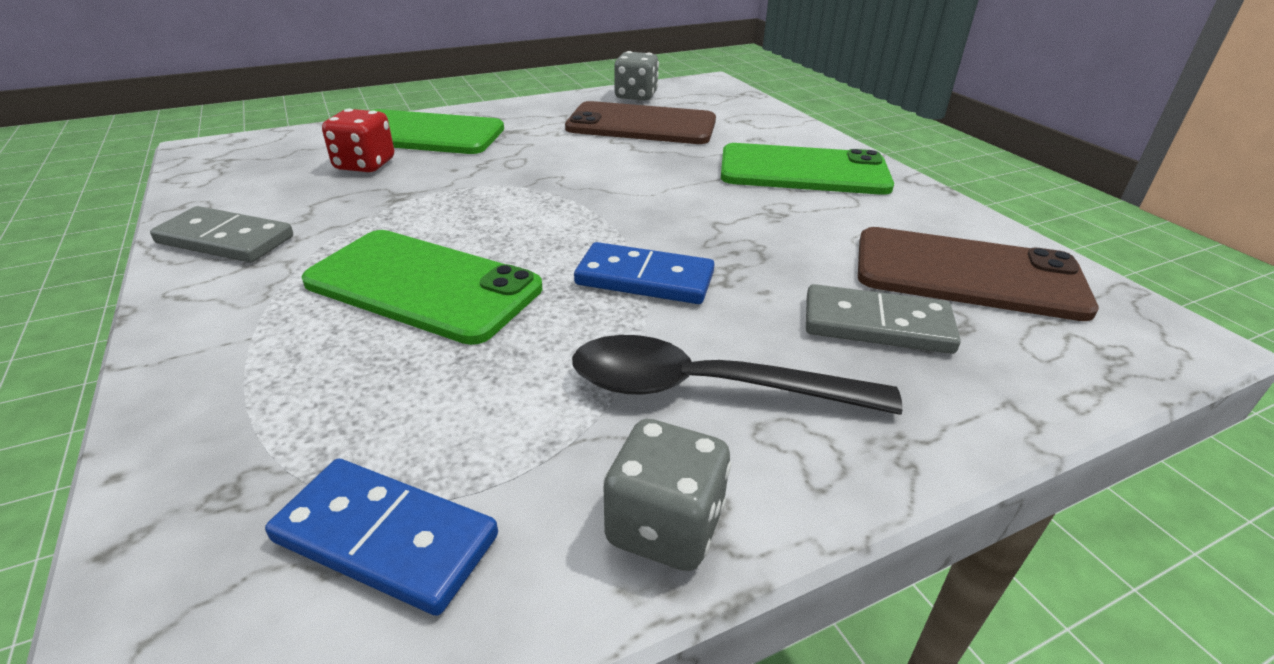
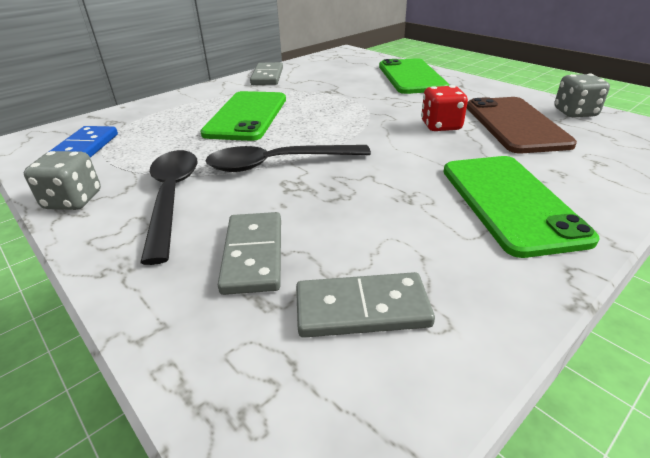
camera: 75 degrees right, 0 degrees up
red dice [322,108,394,172] -> red dice moved to [421,85,468,131]
blue domino [574,242,715,304] -> black spoon [205,145,371,172]
brown phone [858,227,1099,321] -> grey domino [296,272,435,338]

